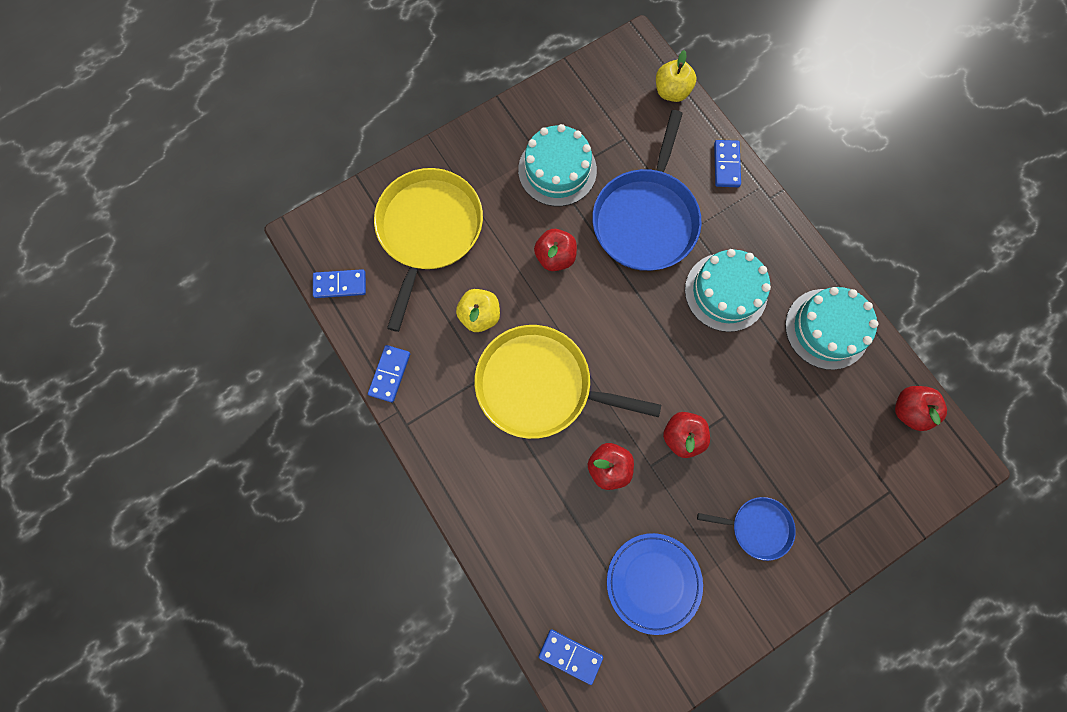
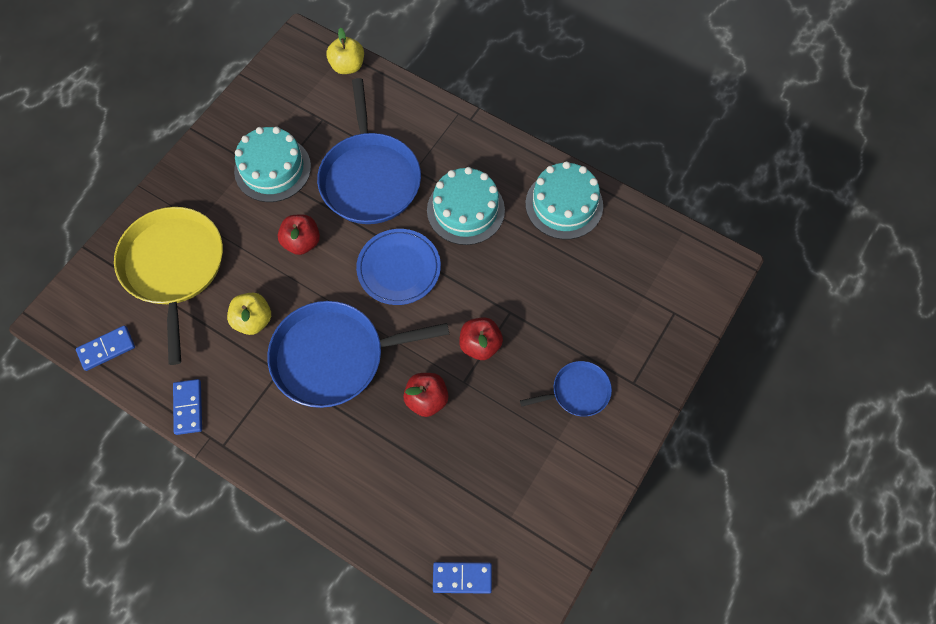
camera: 25 degrees left, 10 degrees down
yellow pan [475,325,661,439] -> blue pan [267,301,449,408]
blue plate [607,533,703,635] -> blue plate moved to [356,229,441,305]
blue domino [714,140,741,187] -> none
red apple [895,386,947,431] -> none

